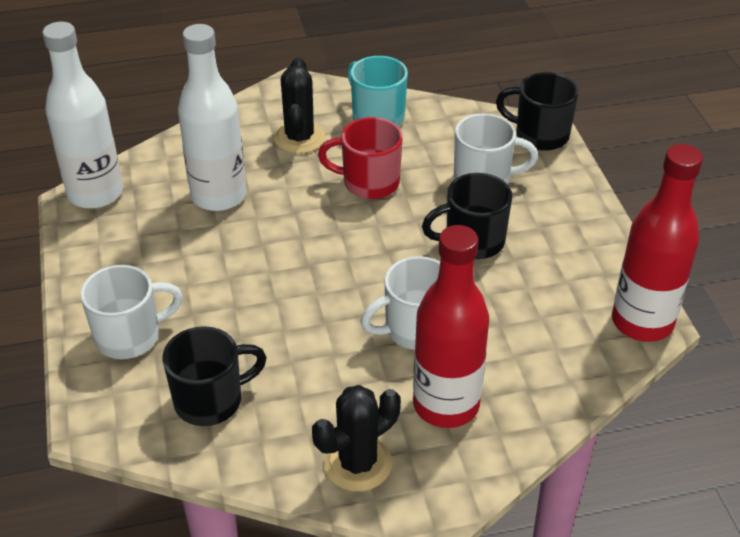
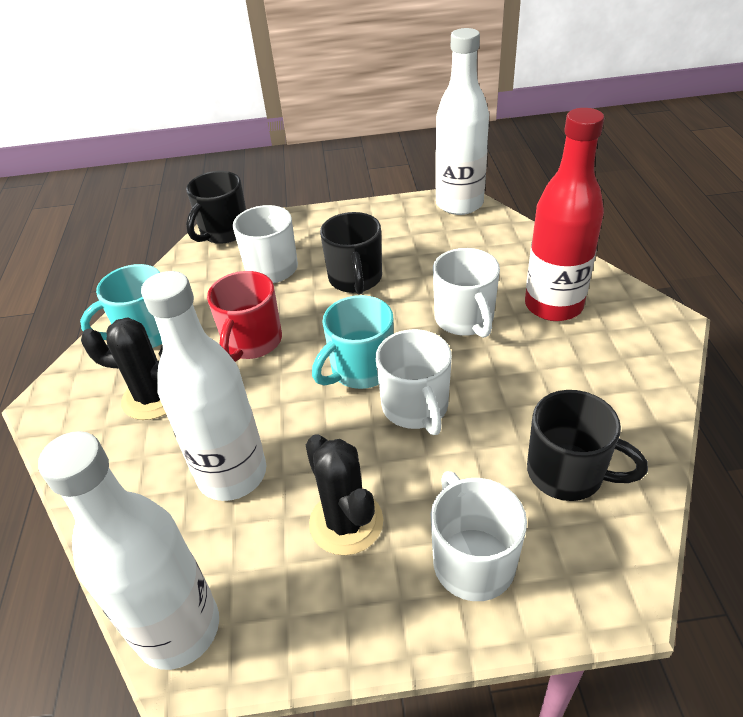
camera: 80 degrees left, 0 degrees up
black mug [162,326,267,426] -> black mug turned 135 degrees clockwise [527,390,648,501]
black cactus [312,385,401,492] -> black cactus moved to [306,434,383,555]
red bottle [612,144,703,342] -> white bottle [435,28,489,215]
none -> turquoise mug [312,295,394,389]
none -> white mug [376,329,452,435]

